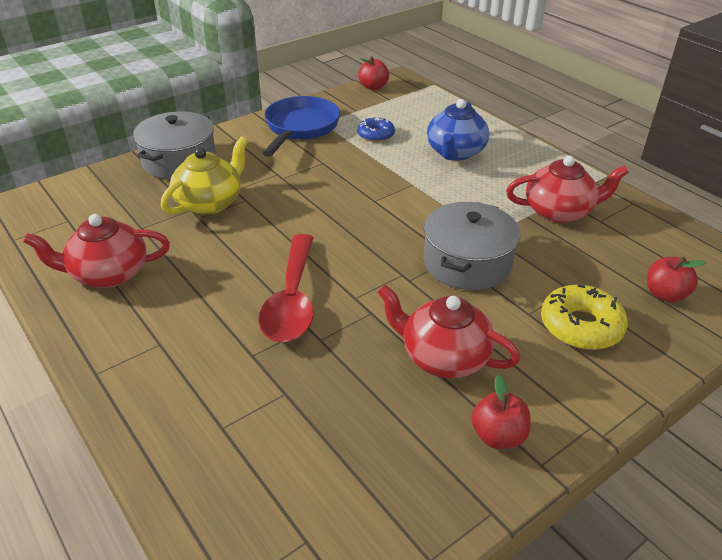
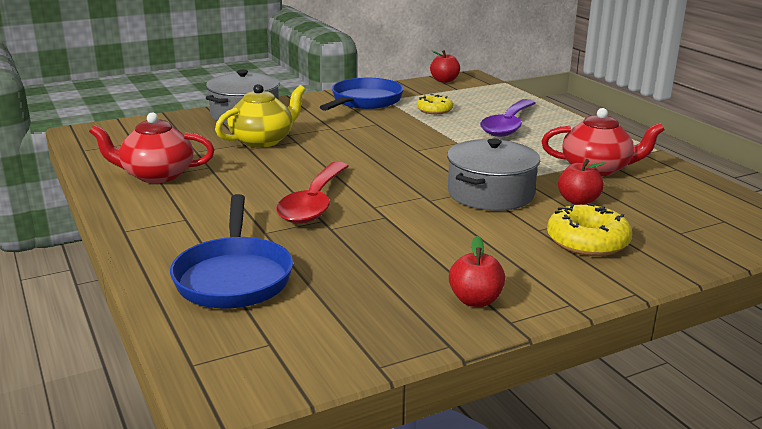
camera: 10 degrees right, 15 degrees down
blue donut [357,117,395,142] -> yellow donut [417,94,453,114]
red teapot [378,285,521,378] -> none
blue teapot [427,99,489,160] -> purple spoon [480,99,535,137]
red apple [647,257,706,302] -> red apple moved to [558,159,606,205]
none -> blue pan [170,194,293,309]

